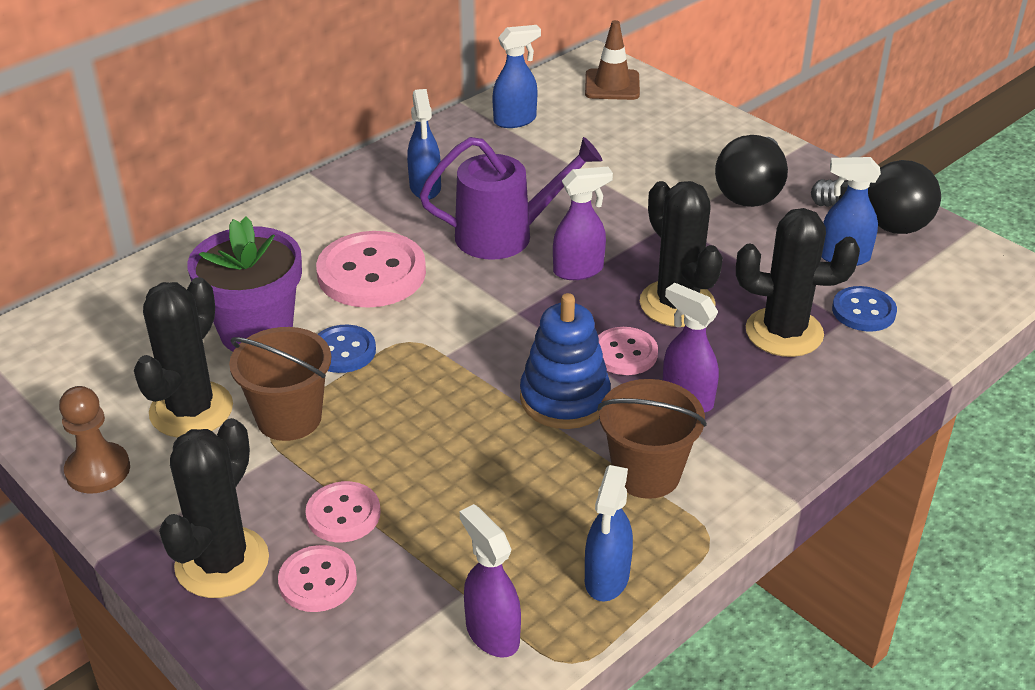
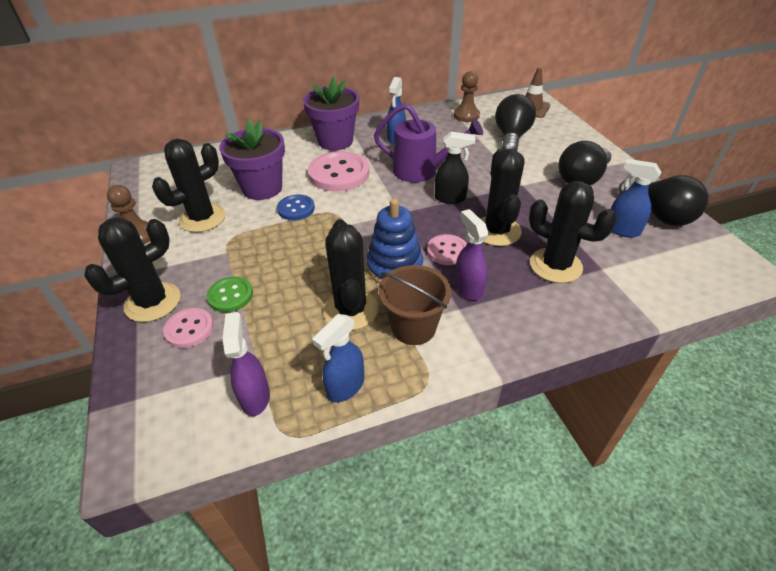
camera: 25 degrees right, 5 degrees up
brown bucket [229,327,331,441] -> none
pink button [305,481,381,542] -> green button [207,277,253,312]
blue spray bottle [492,25,541,128] -> brown pawn [454,71,480,122]
purple spray bottle [553,167,613,280] -> black spray bottle [435,132,475,204]
blue button [832,286,897,331] -> none
none -> purple flower pot [303,77,359,150]
none -> black cactus [323,219,379,330]
none -> black light bulb [495,94,536,150]

